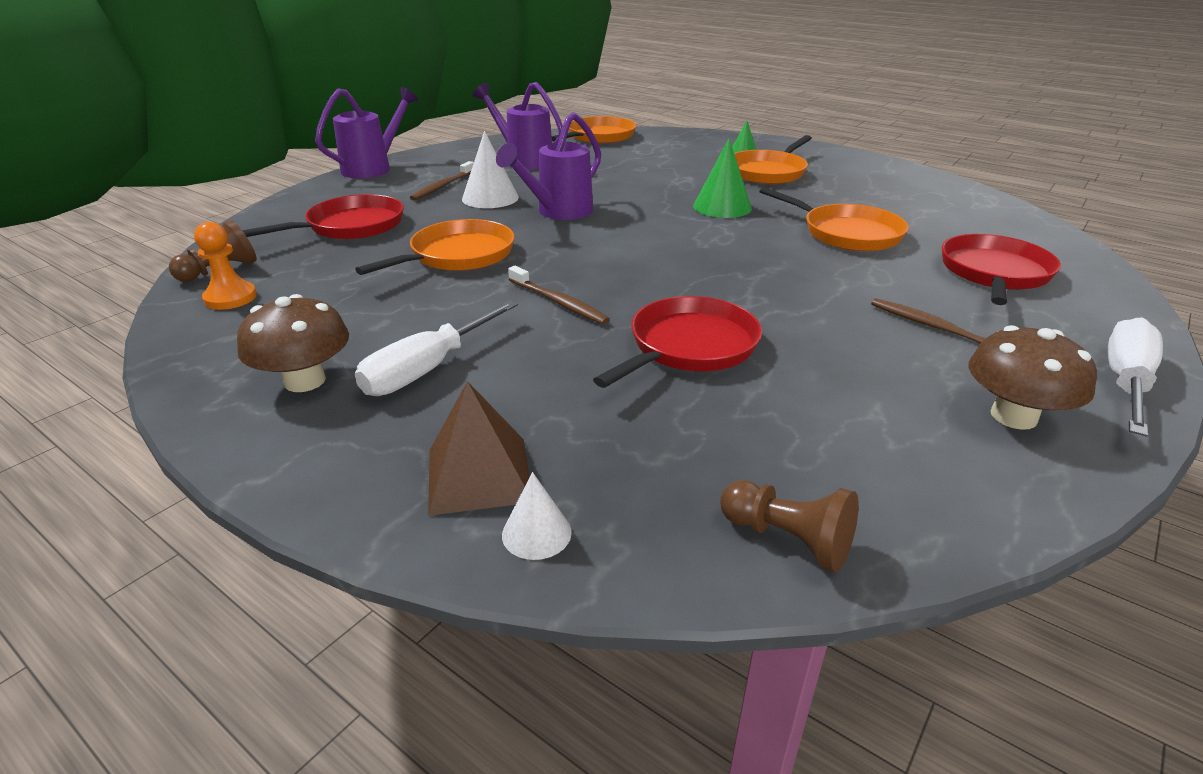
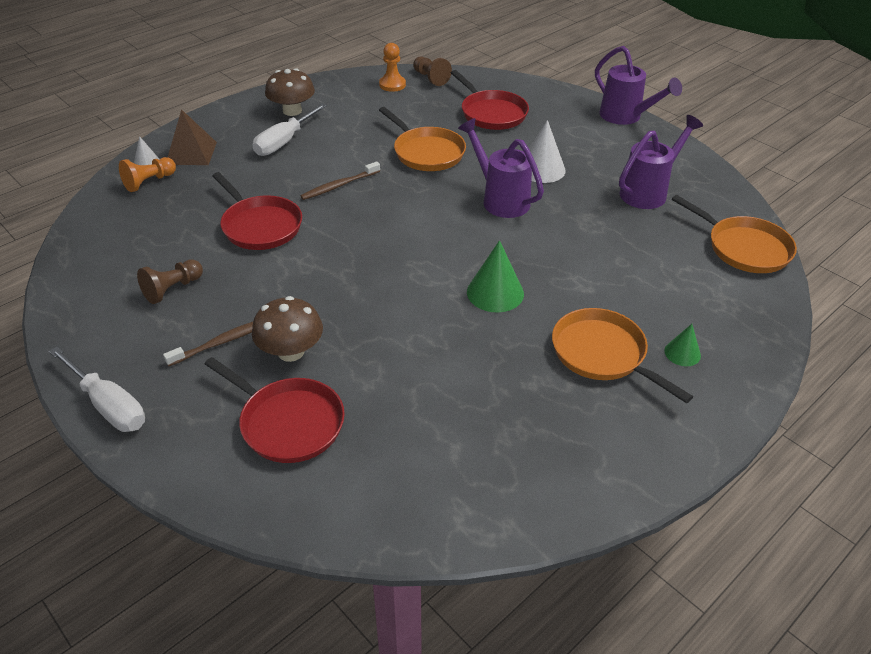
camera: 100 degrees right, 10 degrees up
white screwdriver [355,300,518,396] -> white screwdriver turned 105 degrees counterclockwise [252,103,327,156]
brown toothbrush [410,161,474,200] -> none
brown pawn [720,480,859,572] -> brown pawn moved to [137,259,203,304]
orange pan [760,187,908,251] -> none
brown mushroom [969,325,1097,430] -> brown mushroom moved to [252,296,323,362]
none -> orange pawn [119,157,176,192]

